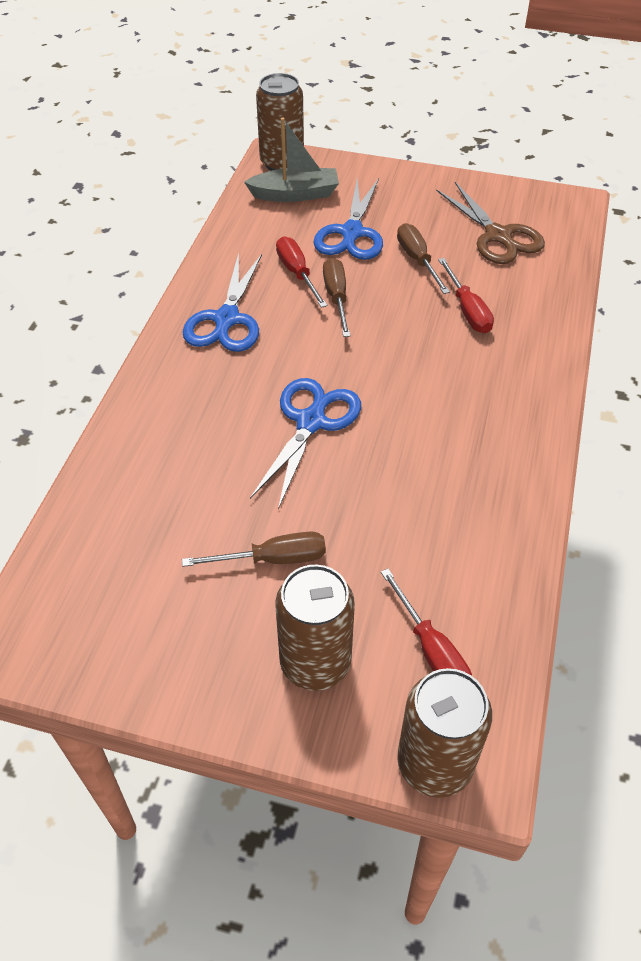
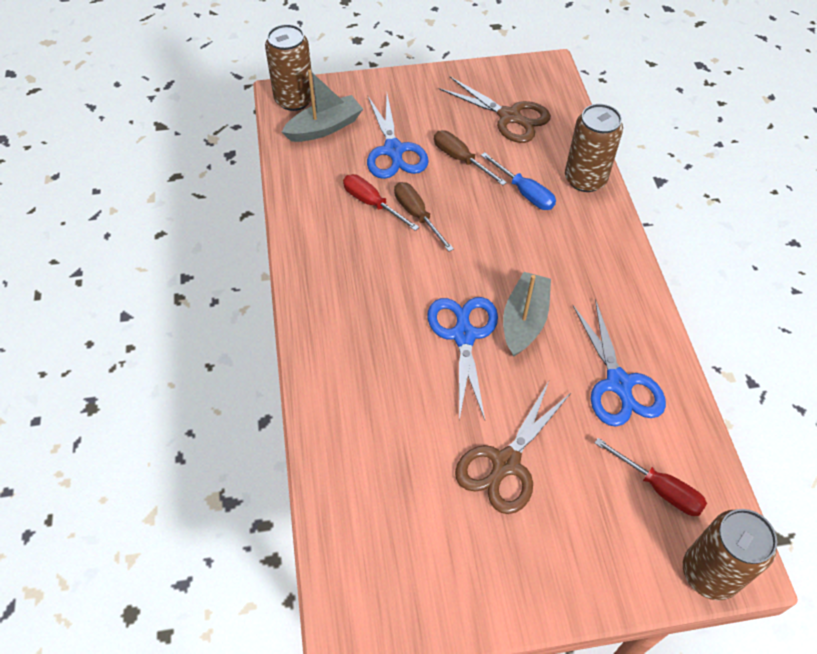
camera: 25 degrees left, 5 degrees up
brown screwdriver [182,532,326,567] -> brown scissors [455,381,572,514]
blue scissors [183,253,262,352] -> blue scissors moved to [572,299,666,427]
brown can [275,565,355,691] -> brown can moved to [565,104,623,192]
red screwdriver [438,258,494,333] -> blue screwdriver [481,152,556,210]
none -> grey boat [503,272,551,357]

